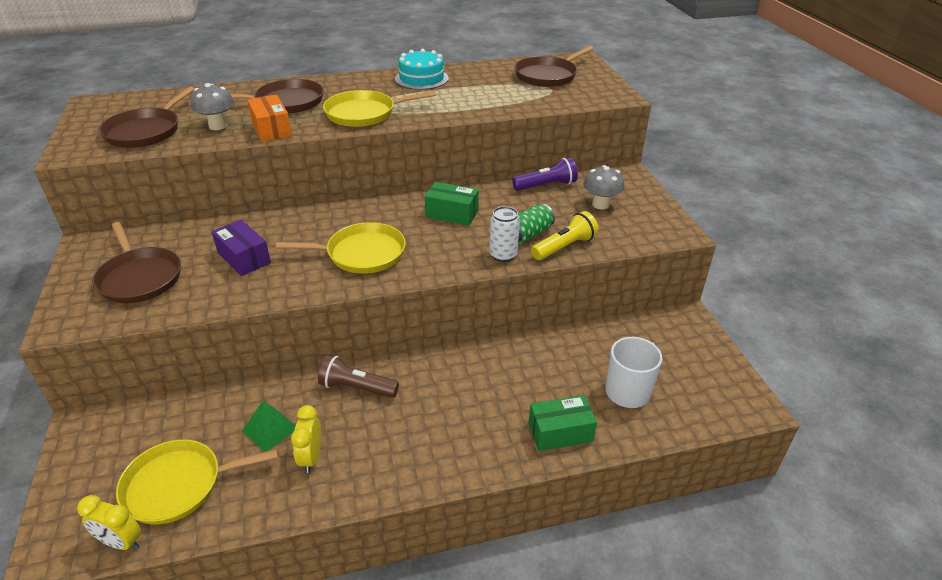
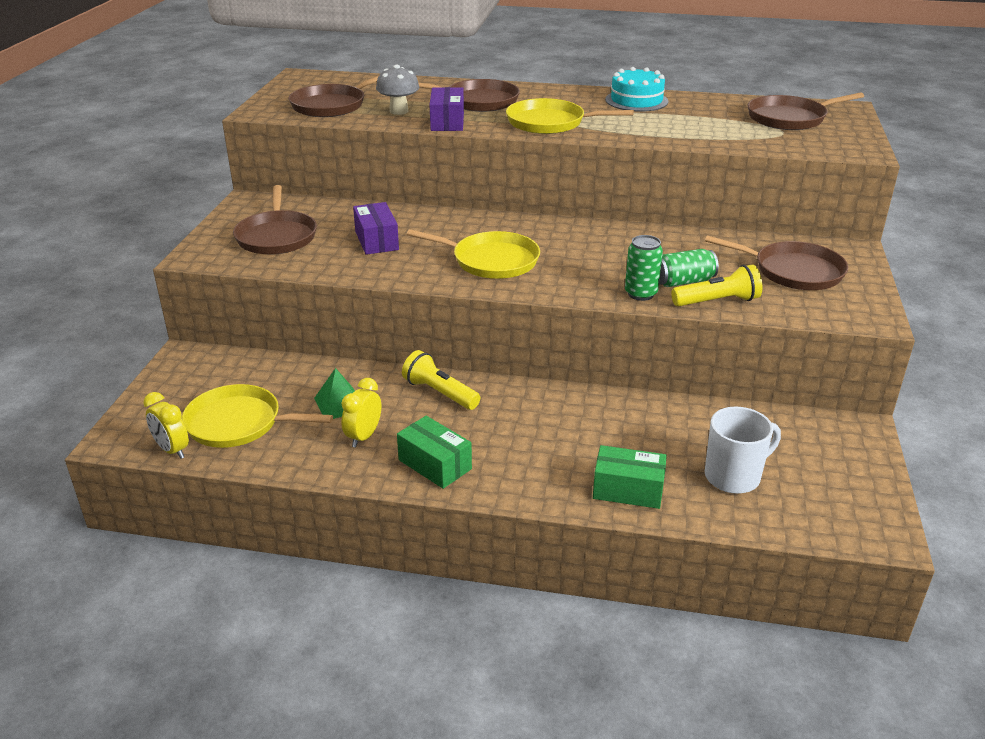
camera: 25 degrees right, 5 degrees down
orange box [247,94,292,142] -> purple box [429,87,464,131]
brown flashlight [318,355,399,398] -> yellow flashlight [402,350,480,410]
green box [425,182,479,225] -> green box moved to [397,416,472,489]
white can [489,206,520,262] -> green can [625,235,663,301]
purple flashlight [512,157,578,191] -> none
grey mushroom [583,165,624,209] -> brown pan [705,236,848,290]

